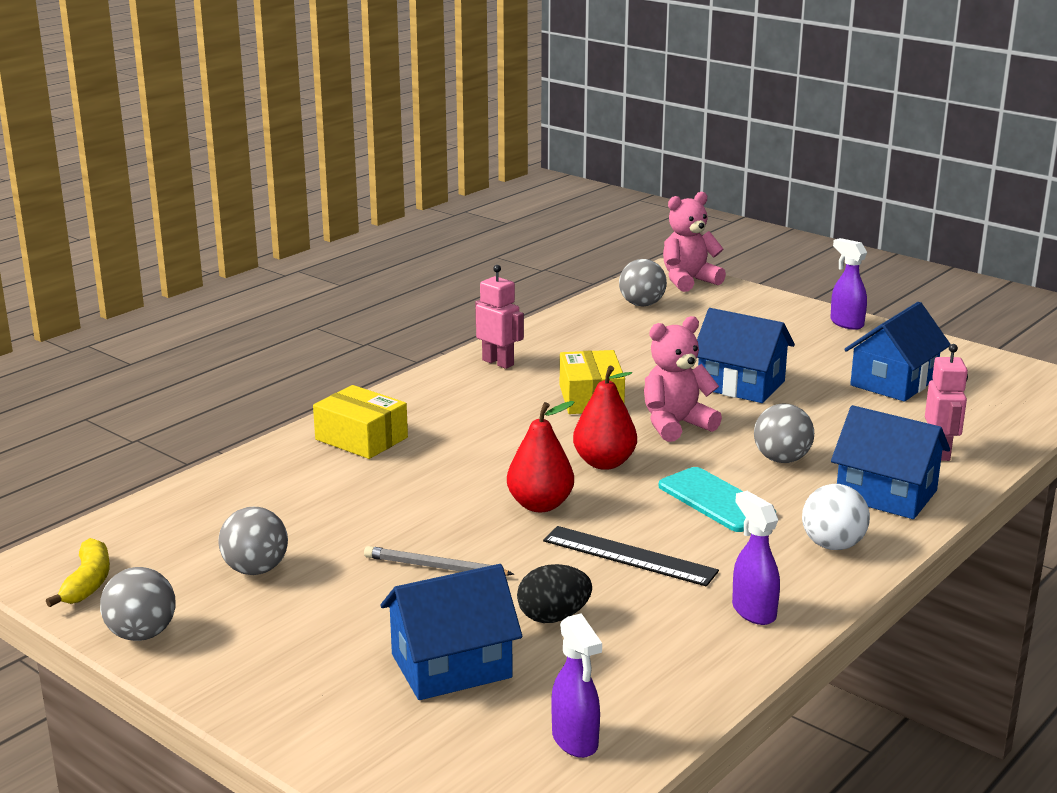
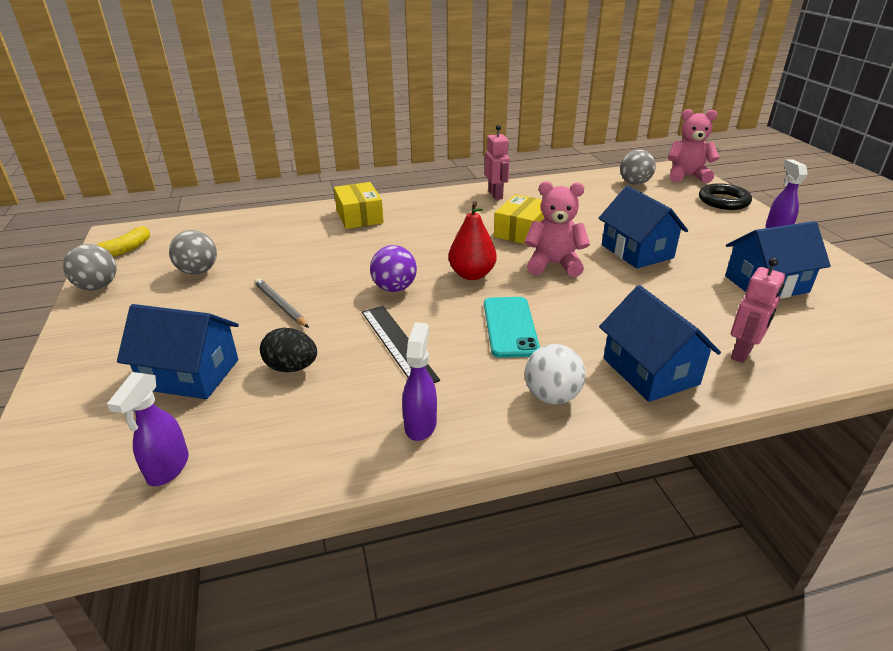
camera: 35 degrees right, 10 degrees up
red pear [507,401,575,512] -> purple ball [370,245,417,292]
grey ball [754,404,814,463] -> none
none -> black ring [699,183,752,210]

